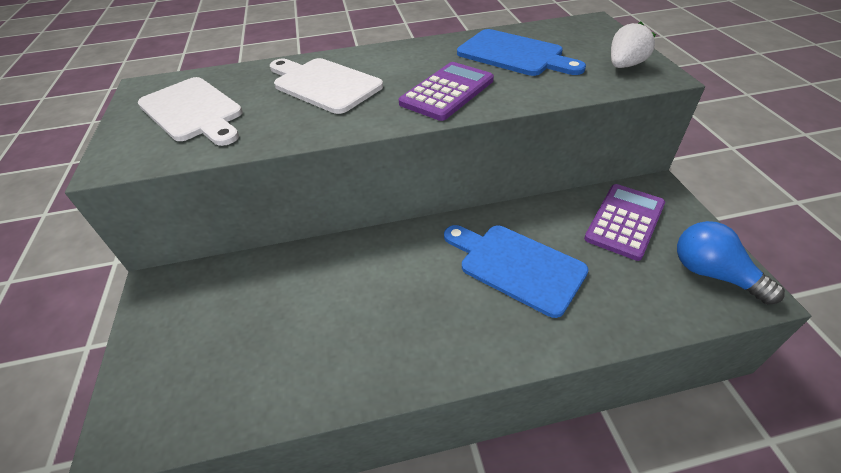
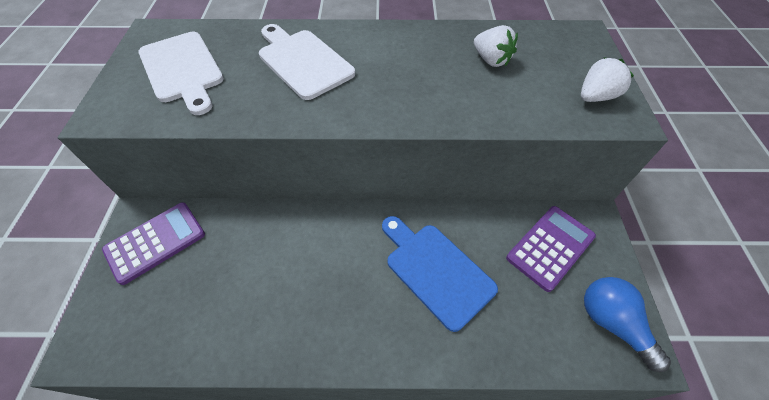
camera: 10 degrees right, 10 degrees up
purple calculator [399,62,494,121] -> purple calculator moved to [102,202,205,285]
blue cutting board [457,29,586,76] -> white strawberry [474,25,518,67]

